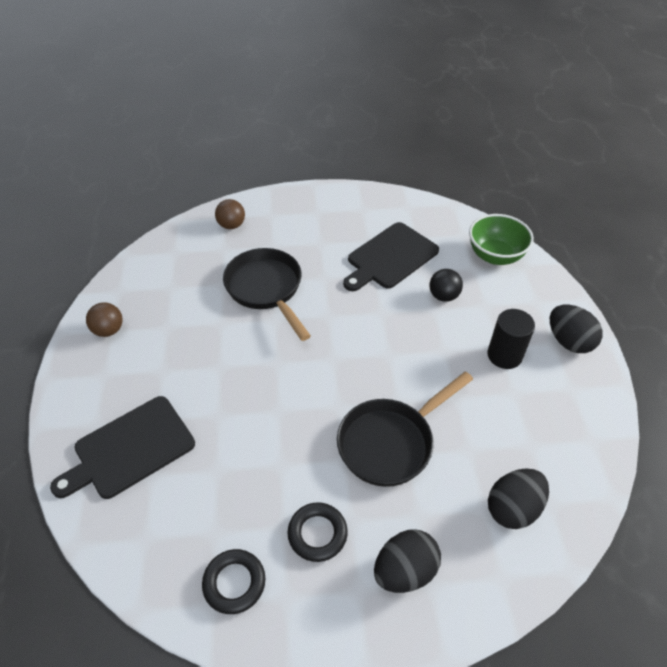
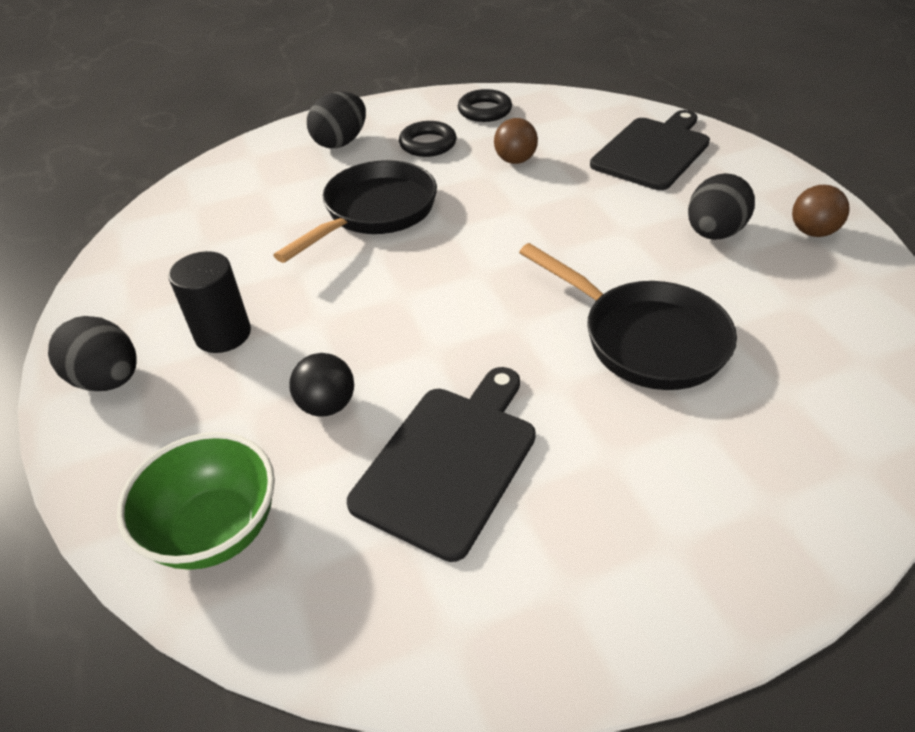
camera: 165 degrees right, 5 degrees down
brown ball [215,199,245,229] -> brown ball moved to [494,118,538,164]
black egg [488,468,549,529] -> black egg moved to [688,173,755,240]

